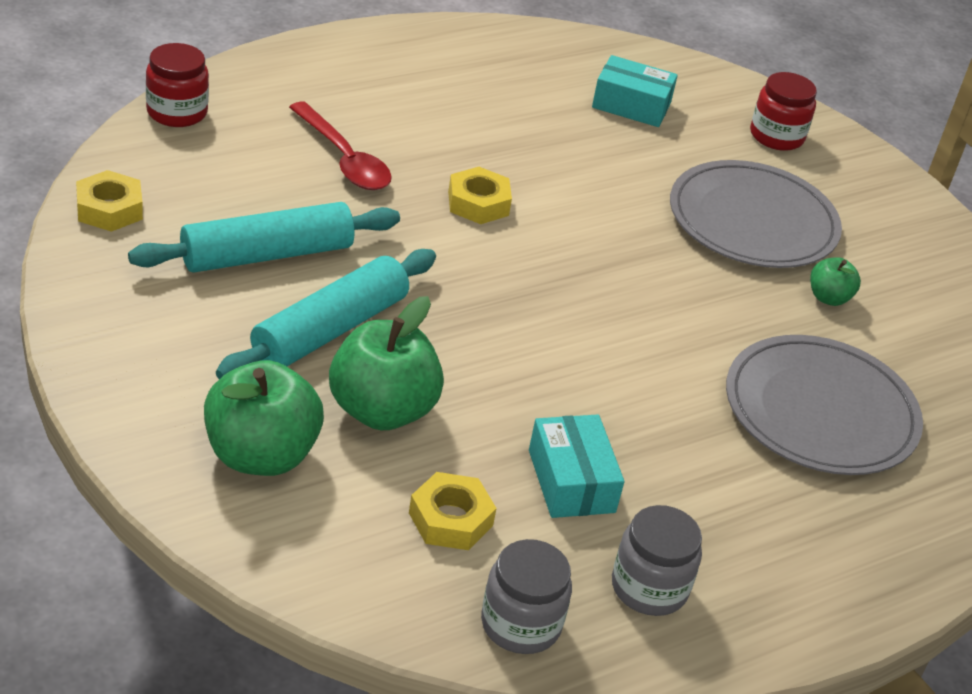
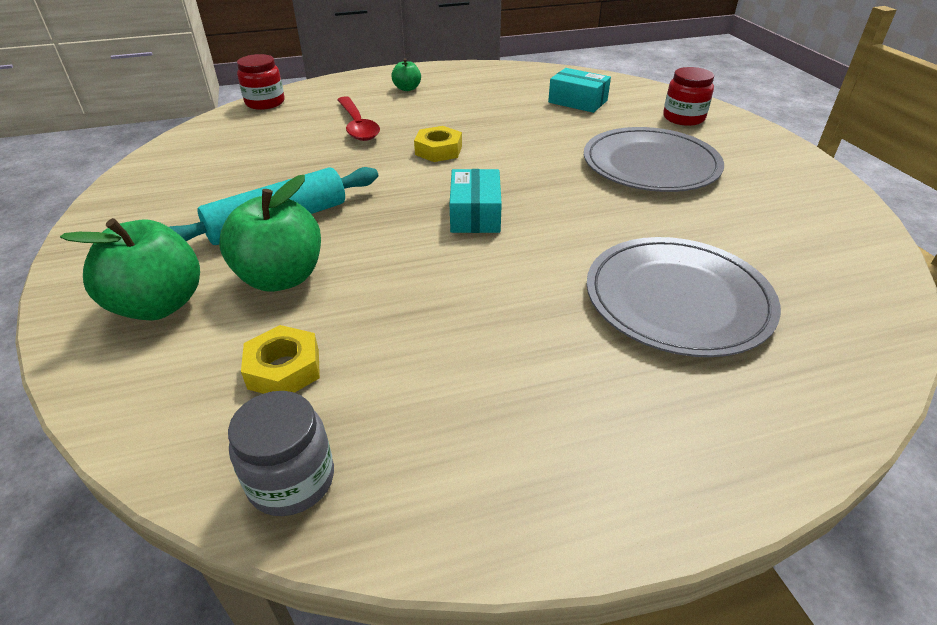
camera: 20 degrees right, 0 degrees up
yellow nut [76,170,143,232] -> none
turquoise rolling pin [128,202,400,272] -> none
turquoise box [529,415,624,518] -> turquoise box moved to [450,169,502,233]
grey jar [612,505,702,616] -> none
green apple [810,257,861,306] -> green apple moved to [391,58,421,91]

